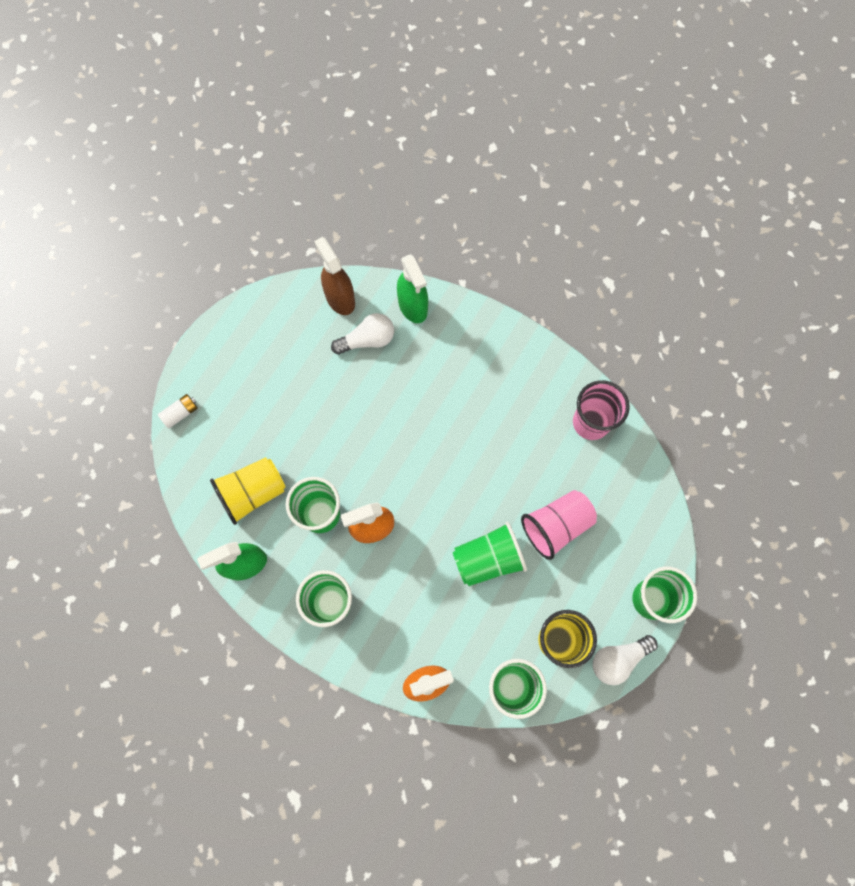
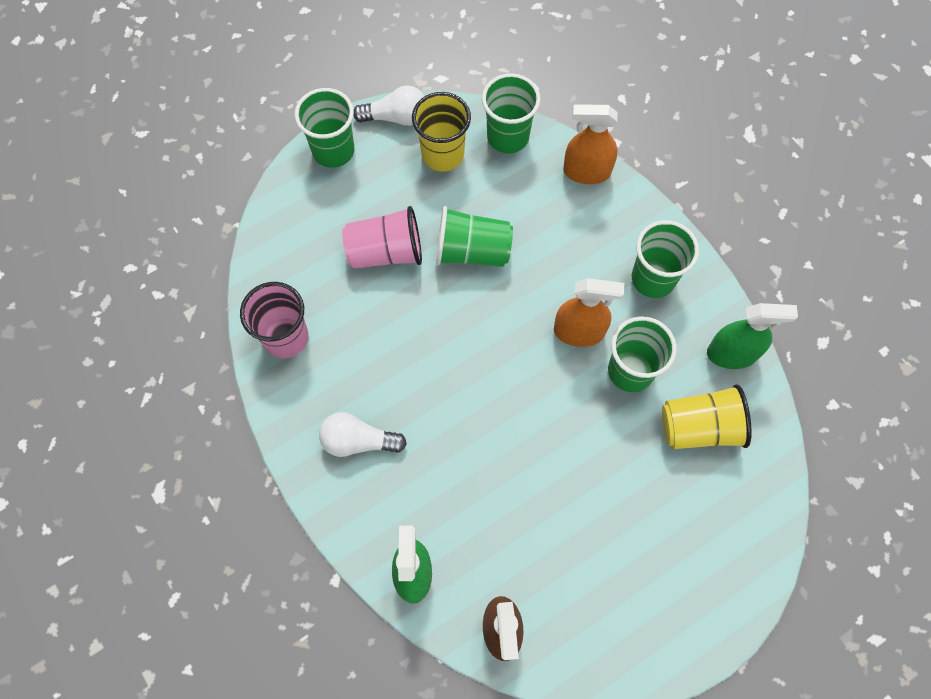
camera: 155 degrees left, 5 degrees down
white battery [158,394,198,429] -> none
white light bulb [331,313,394,355] -> white light bulb moved to [319,412,407,457]

